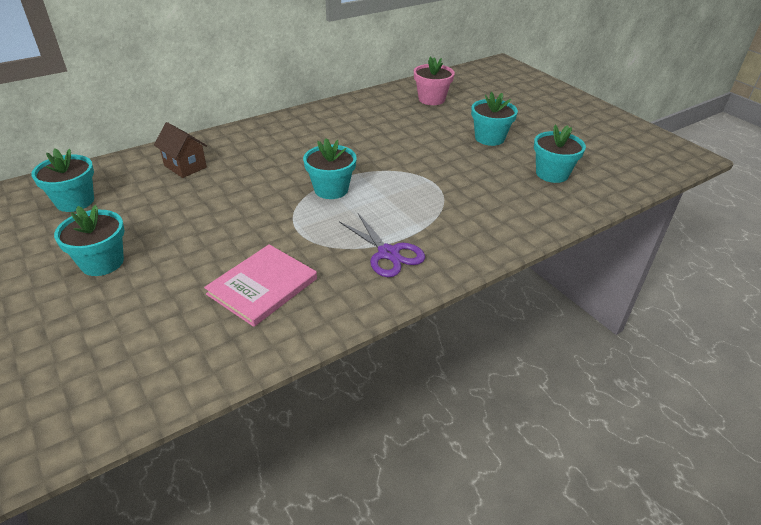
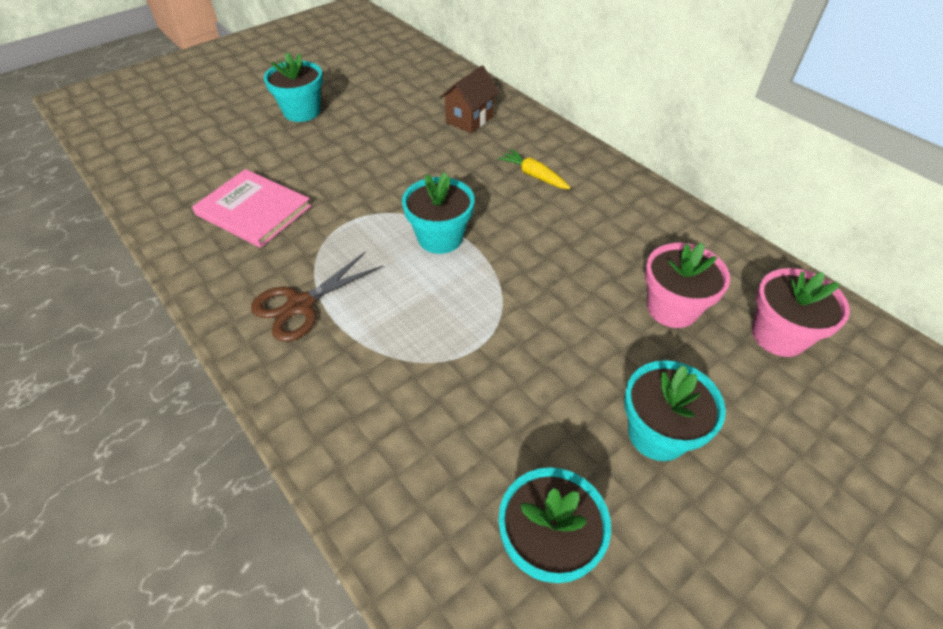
camera: 85 degrees right, 10 degrees up
turquoise flower pot [31,148,94,212] -> none
purple scissors [339,213,425,277] -> brown scissors [251,251,383,342]
none -> yellow carrot [498,149,571,189]
none -> pink flower pot [645,243,730,328]

